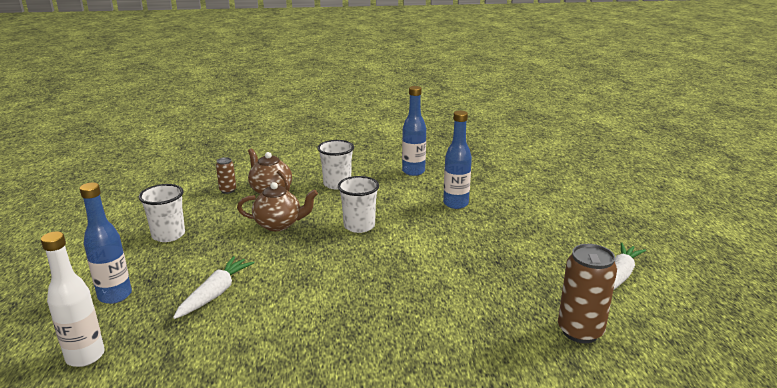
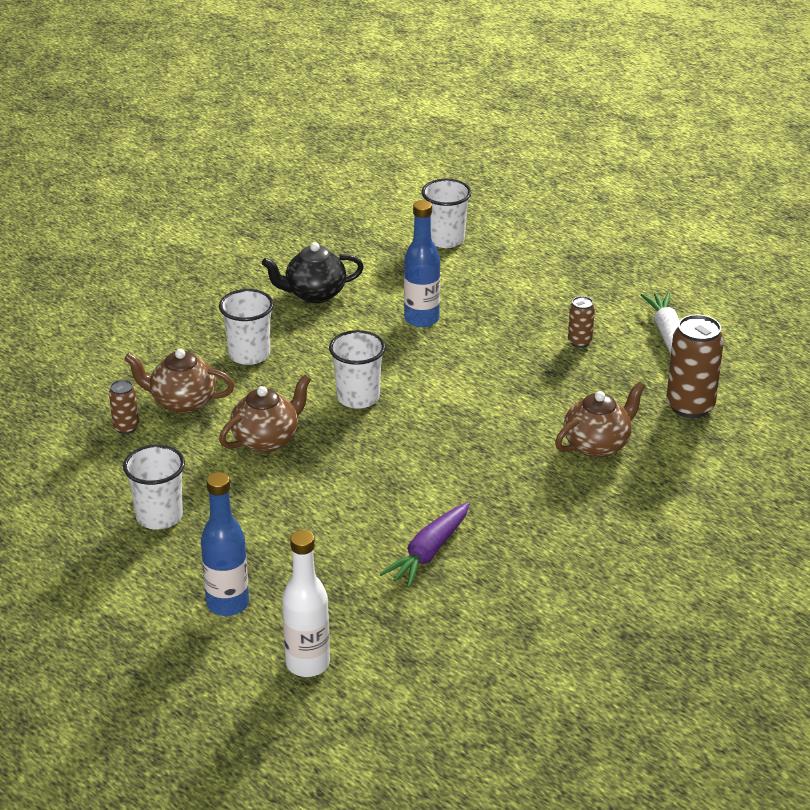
camera: 40 degrees left, 10 degrees up
white carrot [173,256,254,319] -> none
blue bottle [402,86,426,176] -> black teapot [262,242,364,303]
none -> purple carrot [380,502,469,588]
none -> white cup [421,179,472,248]
none -> brown teapot [555,381,646,458]
none -> brown can [568,296,595,348]

